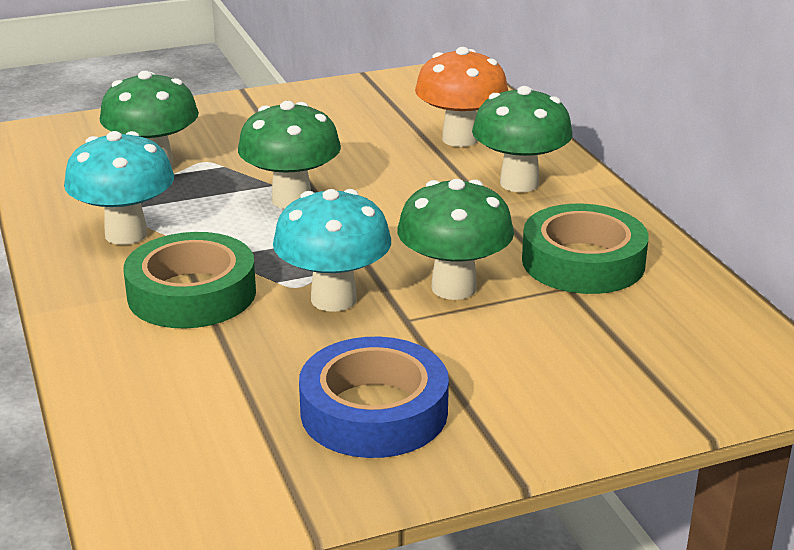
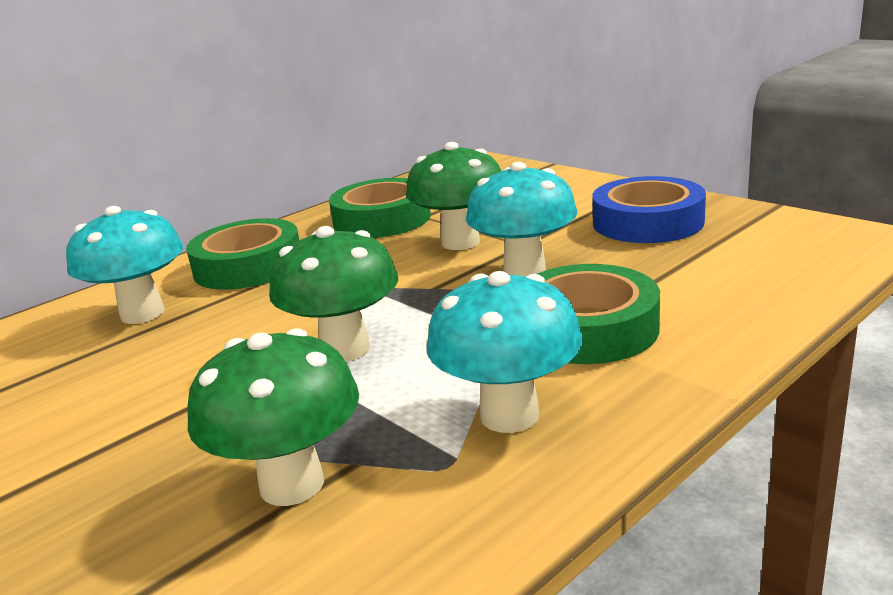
camera: 110 degrees left, 5 degrees down
orange mushroom [415,47,508,147] -> turquoise mushroom [66,206,183,324]
green mushroom [472,86,573,192] -> green tape [186,218,299,290]

